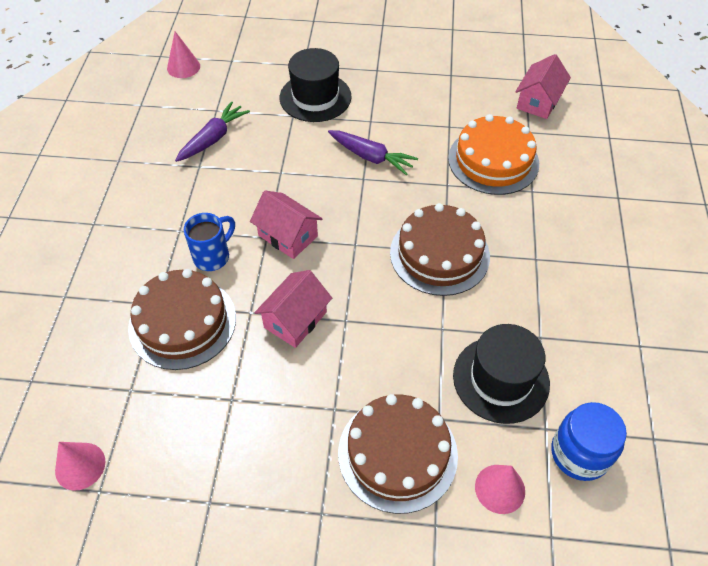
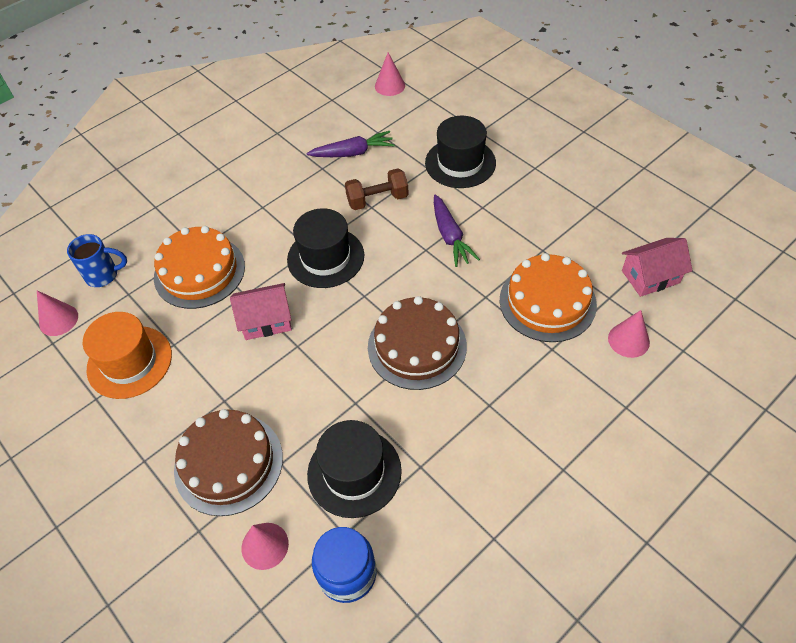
camera: 45 degrees right, 0 degrees up
brown cake [128,269,236,370] -> orange cake [154,226,245,309]
blue mug [184,213,235,271] -> blue mug moved to [67,234,127,287]
pink house [250,190,322,259] -> black hat [287,208,364,288]
none -> orange hat [83,312,172,399]
none -> brown dumbbell [345,168,409,210]
none -> pink cone [608,310,650,358]

